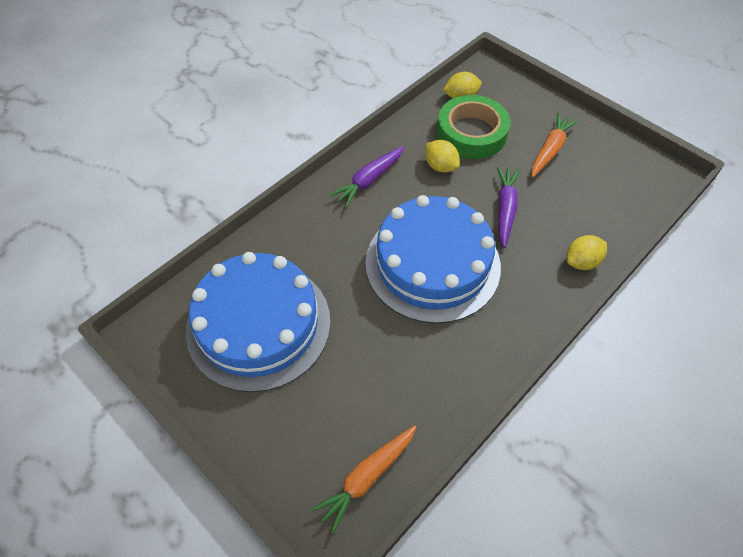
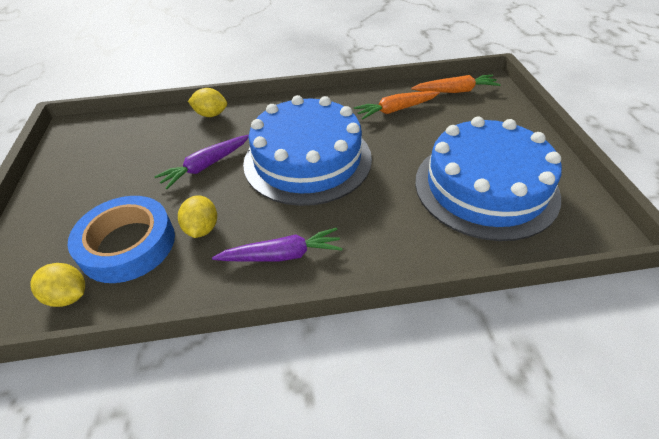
camera: 140 degrees left, 10 degrees down
green tape [437,95,511,159] -> blue tape [68,196,175,283]
orange carrot [532,113,578,178] -> orange carrot moved to [354,91,440,120]

